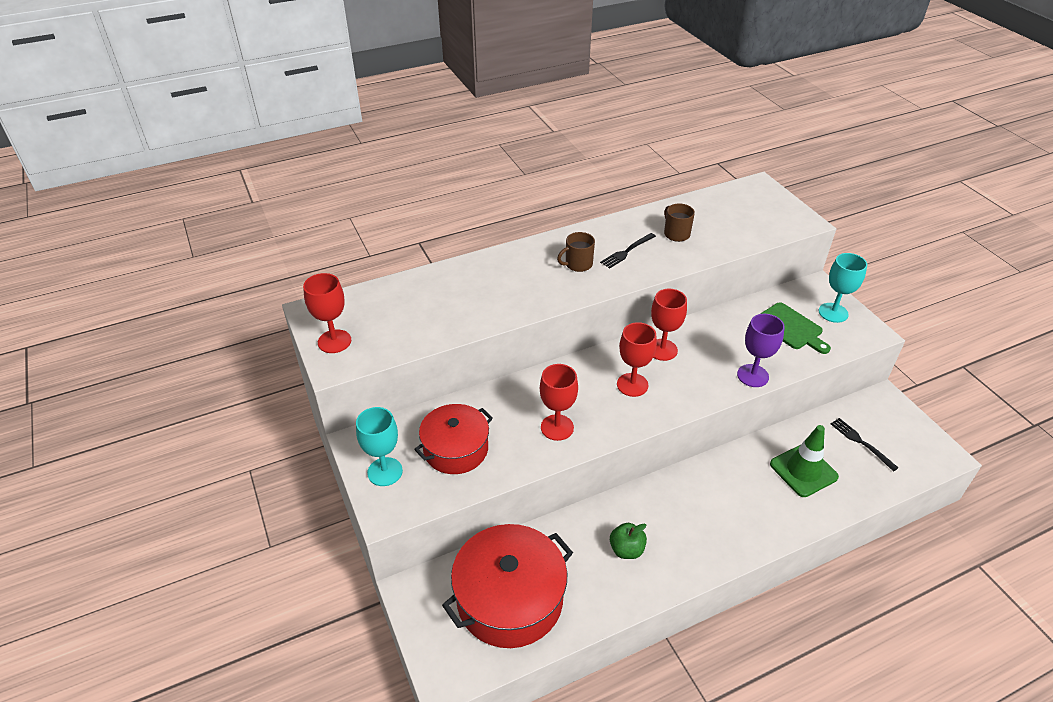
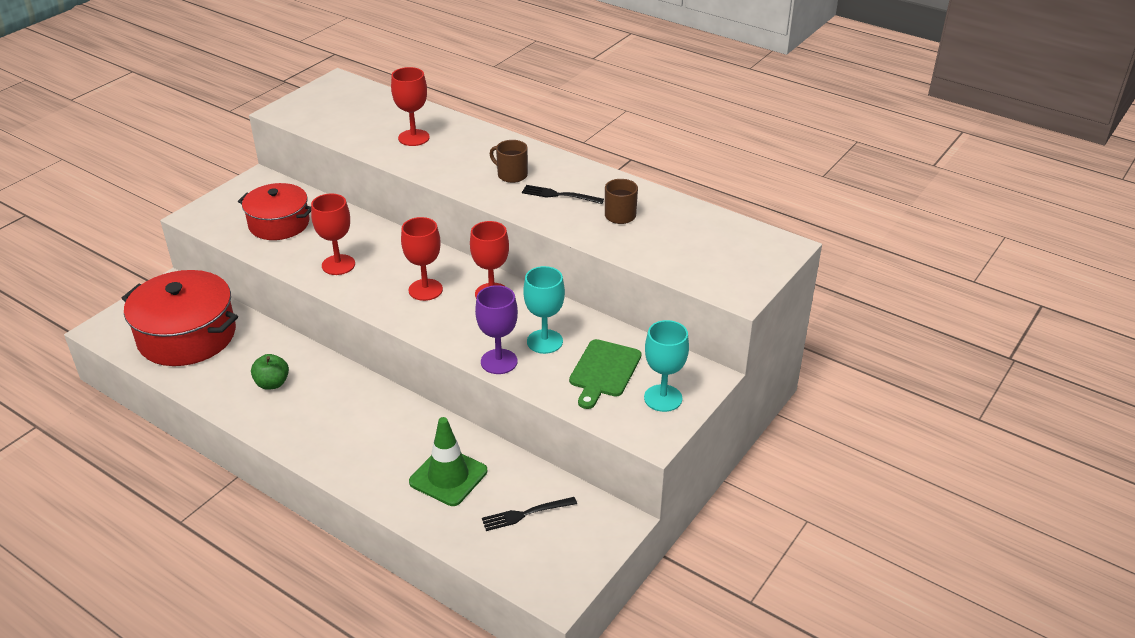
camera: 60 degrees right, 5 degrees down
red goblet [303,273,351,353] -> red goblet moved to [391,67,430,146]
turquoise goblet [356,407,403,486] -> turquoise goblet moved to [523,266,565,354]
black fork [831,418,899,472] -> black fork turned 135 degrees counterclockwise [482,497,577,531]

